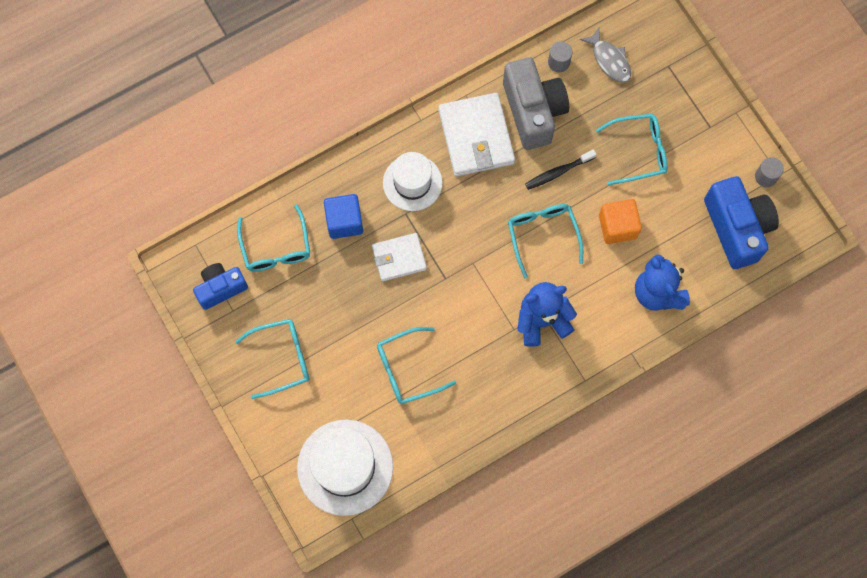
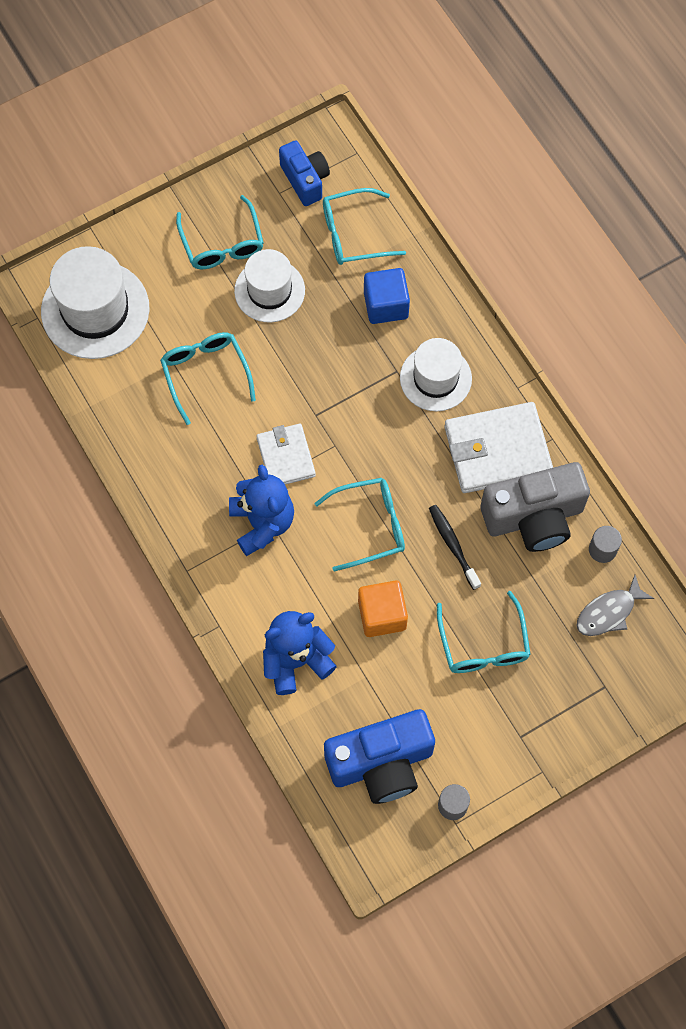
camera: 90 degrees right, 5 degrees down
white wallet [372,233,427,281] -> white wallet moved to [256,424,316,485]
none -> white hat [234,249,305,322]

